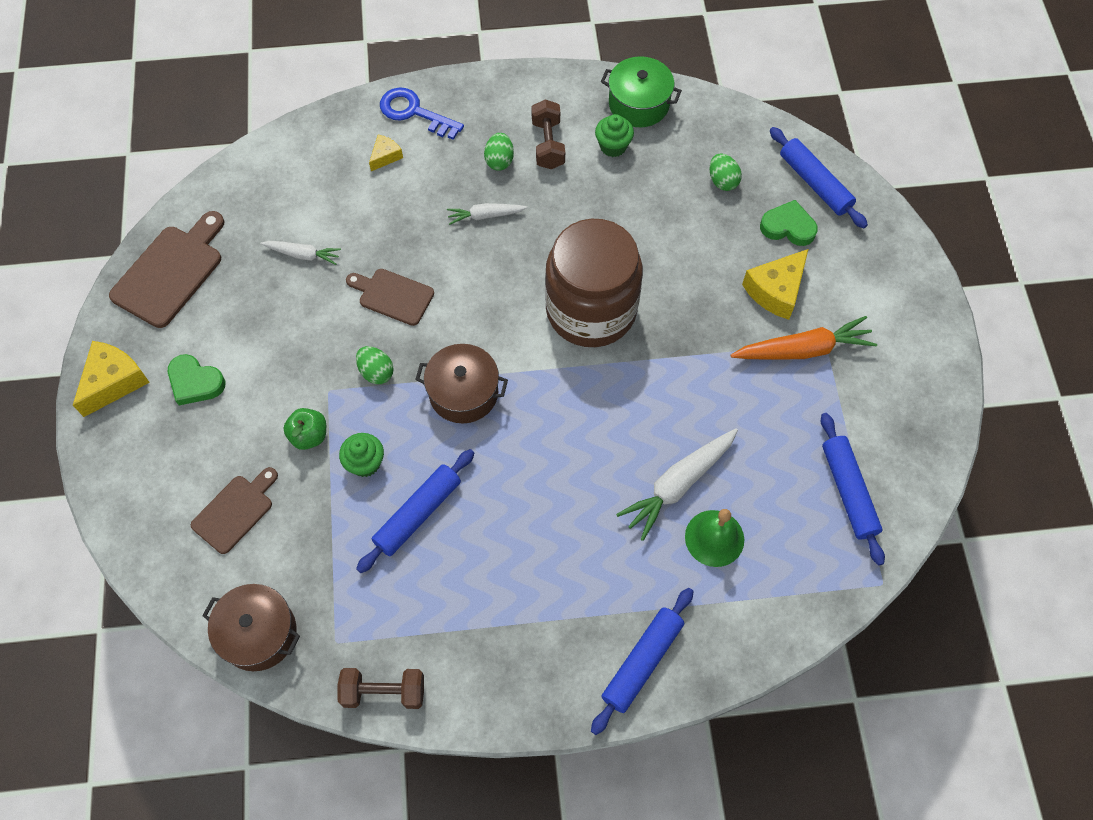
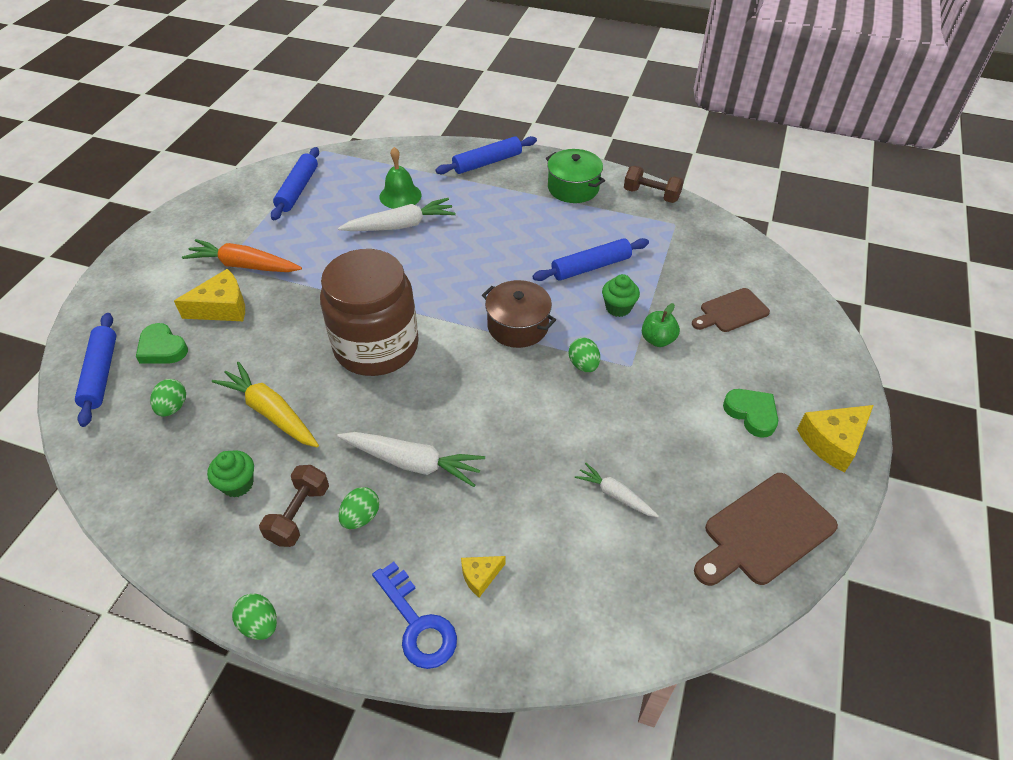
camera: 155 degrees left, 15 degrees down
brown pot [202,584,300,671] -> none
brown cutting board [346,269,434,326] -> none
white carrot [447,203,527,225] -> white carrot [337,432,485,487], size x1.72
green pot [601,56,682,127] -> green pot moved to [546,149,605,203]
none -> yellow carrot [212,361,319,447]
none -> green egg [232,593,277,640]

